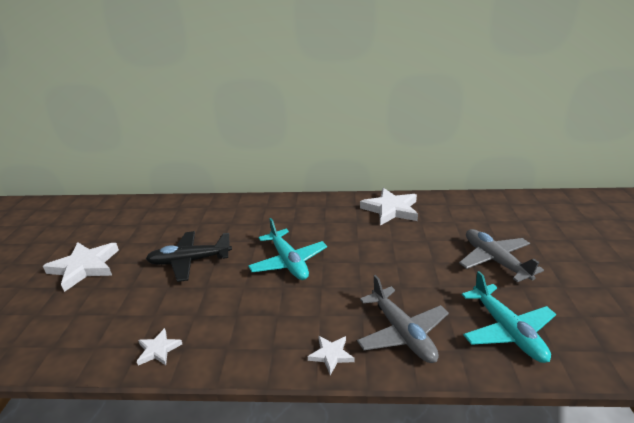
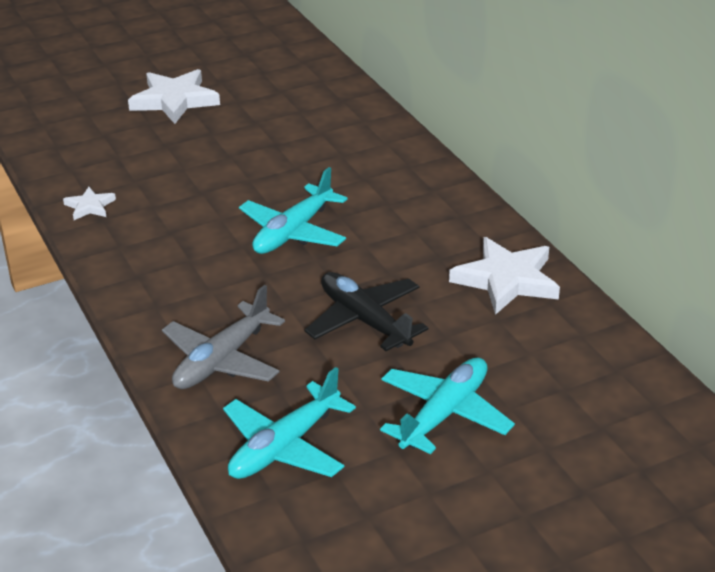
camera: 60 degrees right, 5 degrees up
black plane [146,231,232,282] -> black plane moved to [304,272,428,351]
white star [308,336,354,375] -> none
grey plane [459,229,544,282] -> turquoise plane [380,357,515,454]

